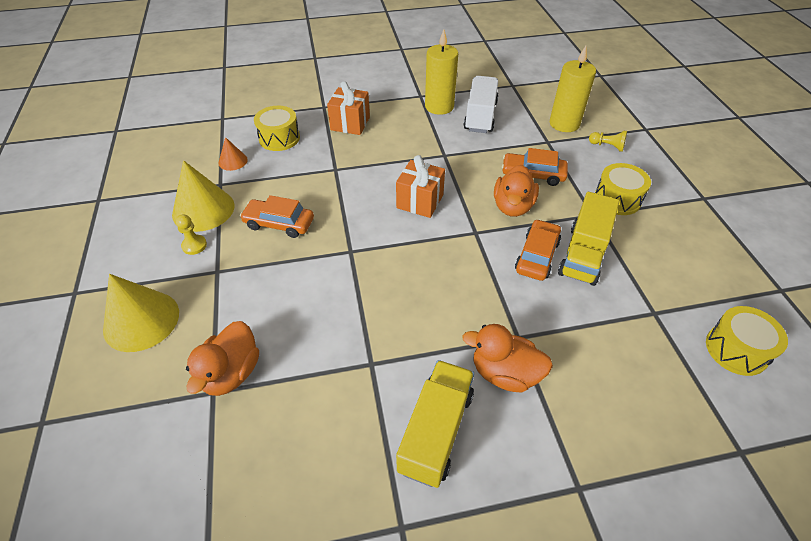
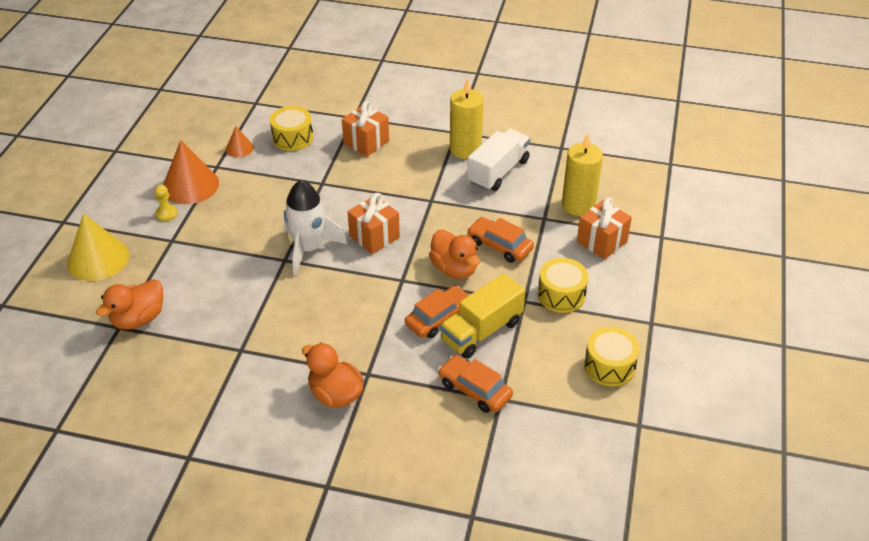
camera: 25 degrees right, 5 degrees down
yellow cone [172,160,235,232] -> orange cone [163,140,219,204]
orange car [240,195,314,238] -> orange car moved to [438,355,513,413]
yellow truck [396,360,474,488] -> none
orange duck [494,165,539,217] -> orange duck turned 75 degrees counterclockwise [429,230,480,278]
yellow pawn [589,131,627,152] -> orange gift [577,198,632,259]
yellow drum [706,306,788,376] -> yellow drum moved to [584,327,640,387]
none -> white rocket [284,180,347,276]

